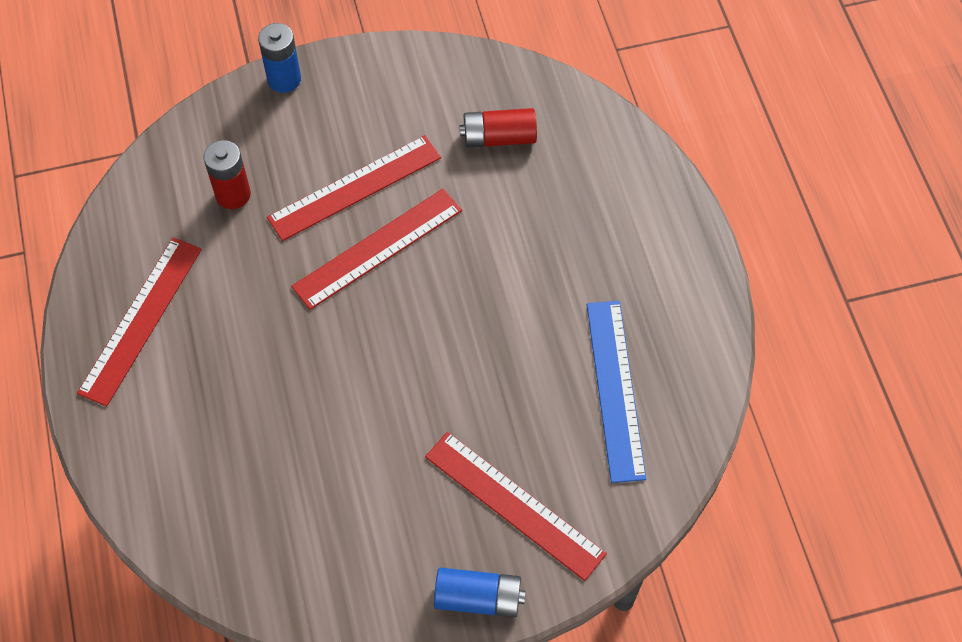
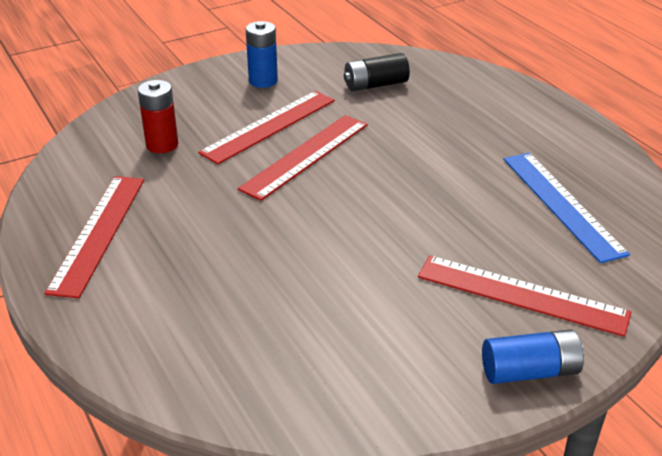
camera: 15 degrees left, 25 degrees down
blue battery [258,23,301,93] -> blue battery moved to [246,21,278,88]
red battery [460,108,537,148] -> black battery [344,53,410,91]

